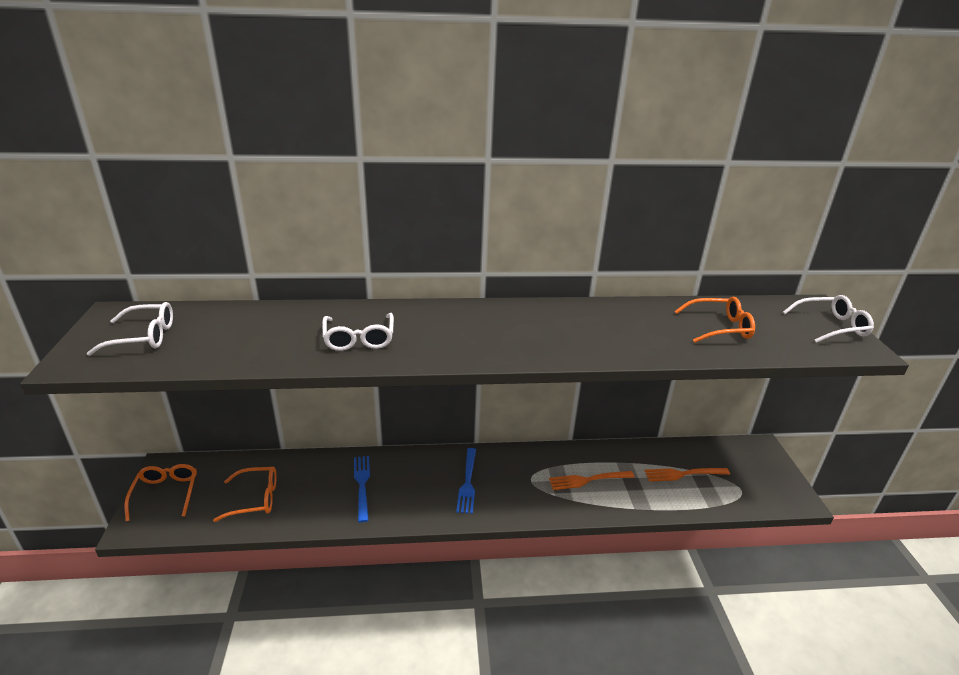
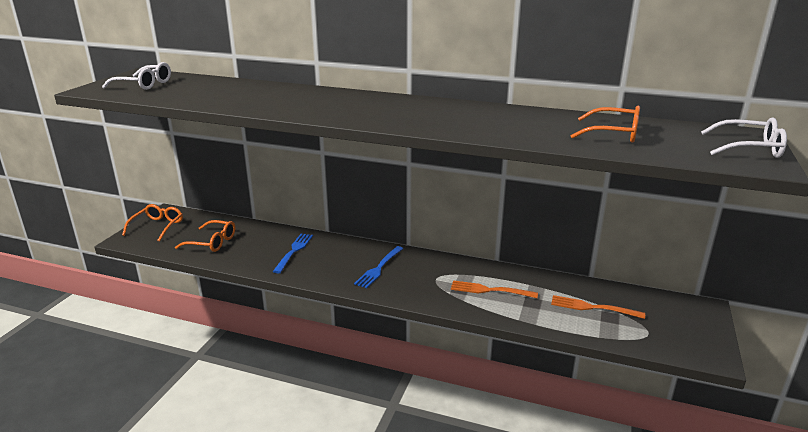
camera: 25 degrees right, 5 degrees down
white glasses [322,313,394,351] -> none

